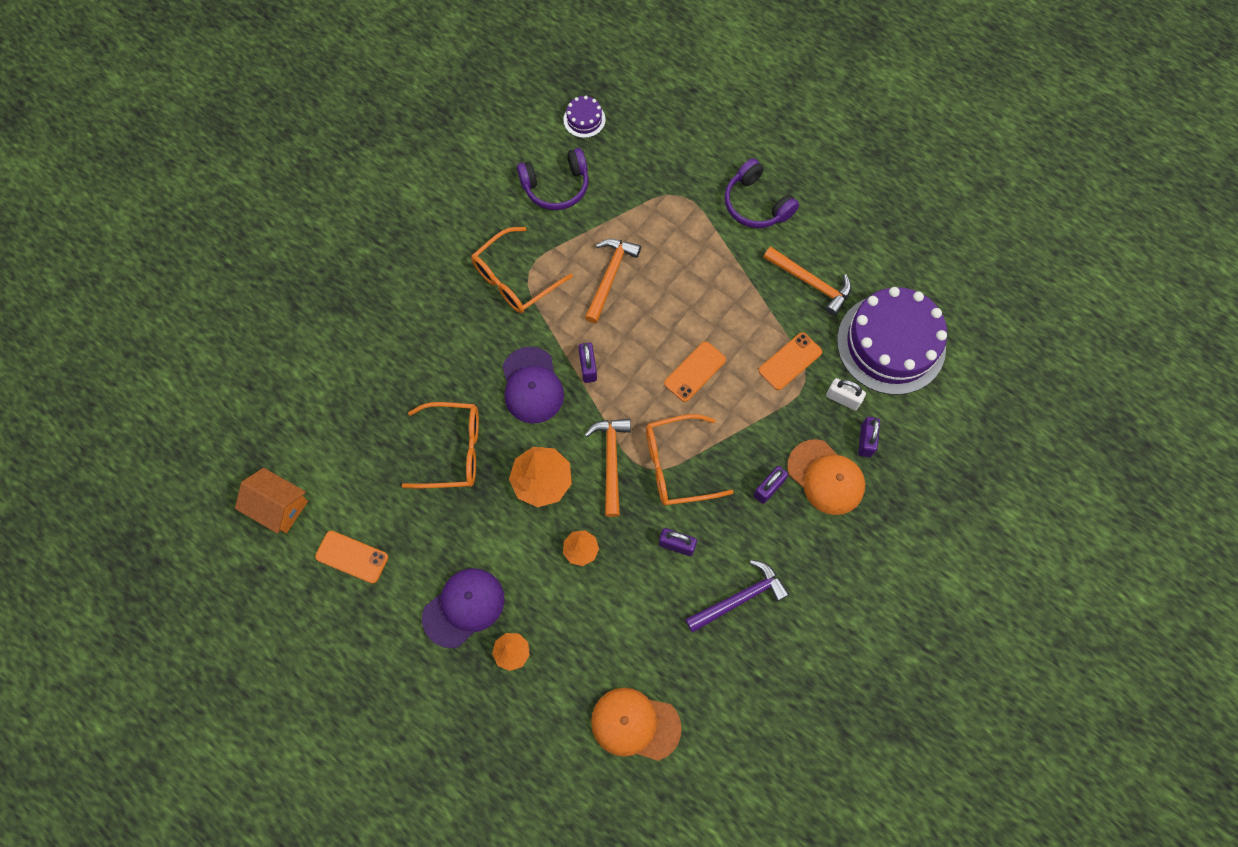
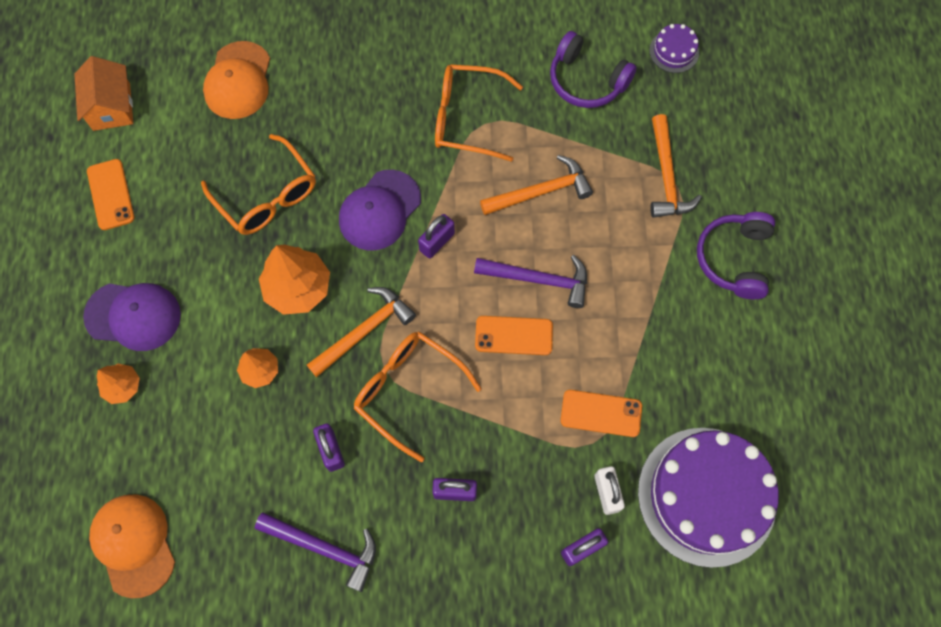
camera: 50 degrees right, 0 degrees up
orange hammer [763,246,851,316] -> orange hammer moved to [650,114,702,218]
orange cap [787,439,865,515] -> orange cap moved to [203,41,270,119]
none -> purple hammer [474,255,587,308]

